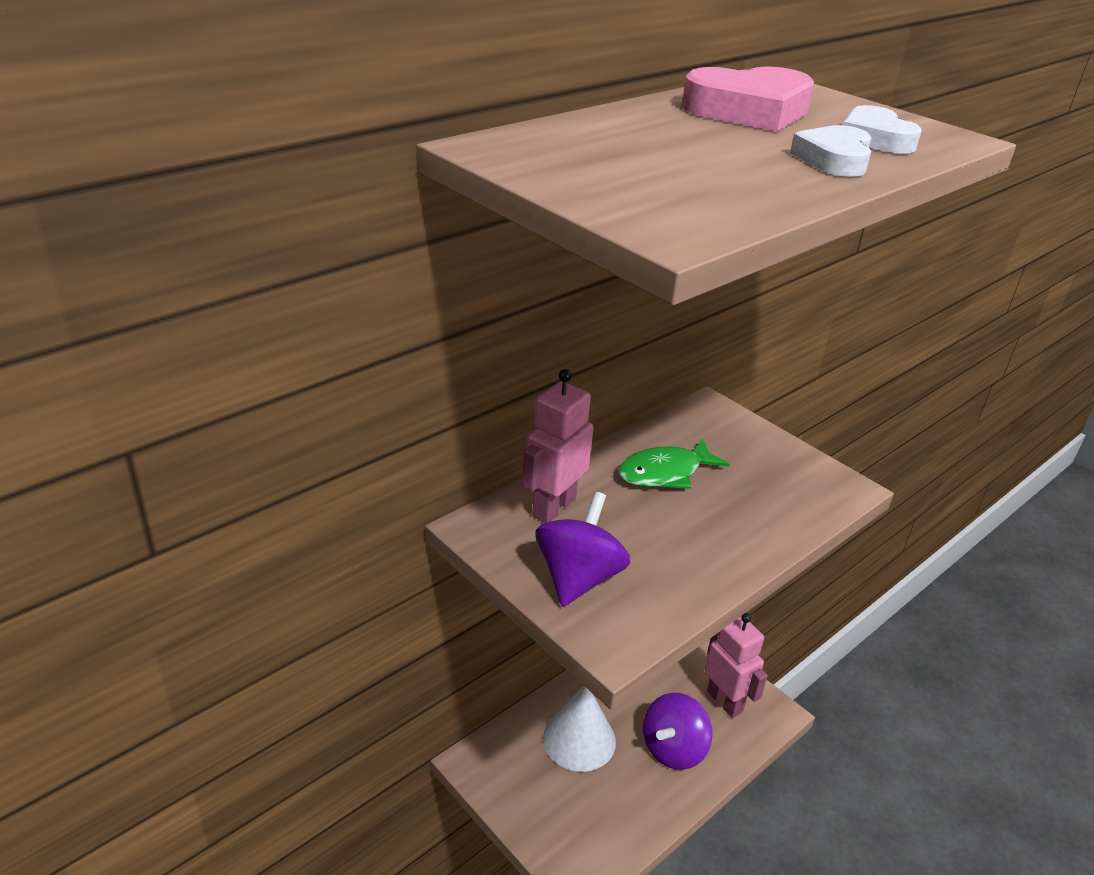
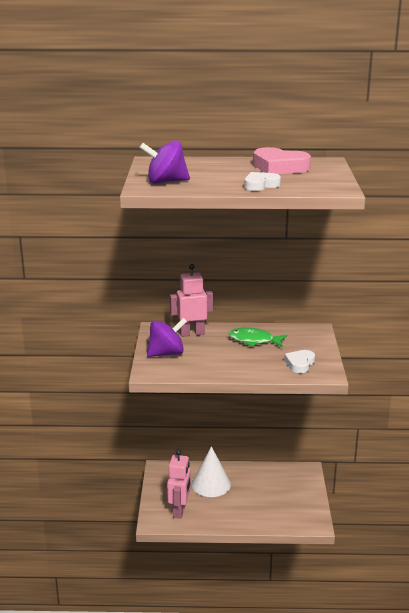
camera: 45 degrees right, 10 degrees down
purple spinning top [643,693,712,770] -> purple spinning top moved to [139,140,190,184]
pink robot [705,613,768,718] -> pink robot moved to [167,450,191,519]
white heart [843,105,921,154] -> white heart moved to [284,350,315,373]

